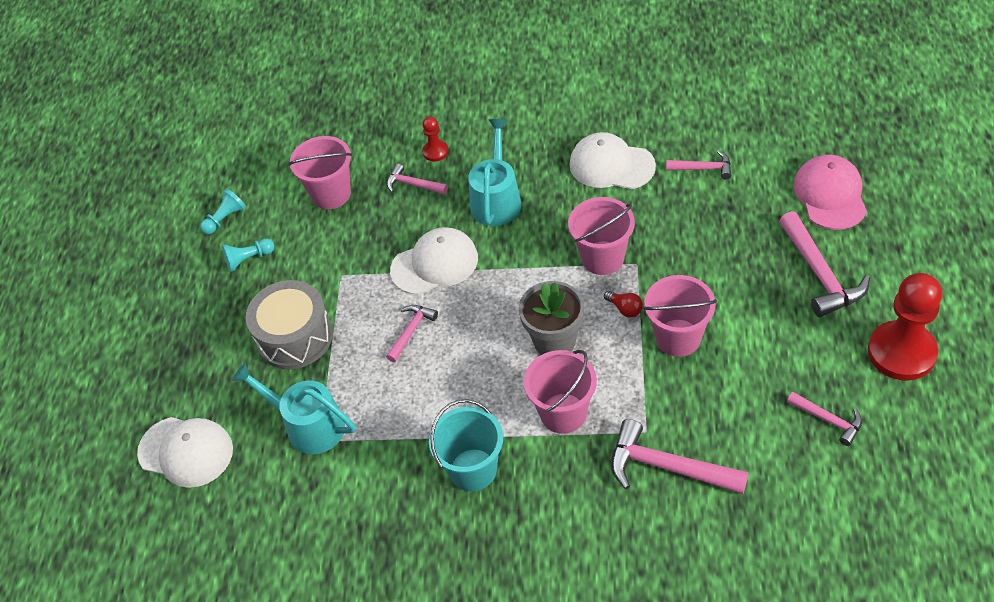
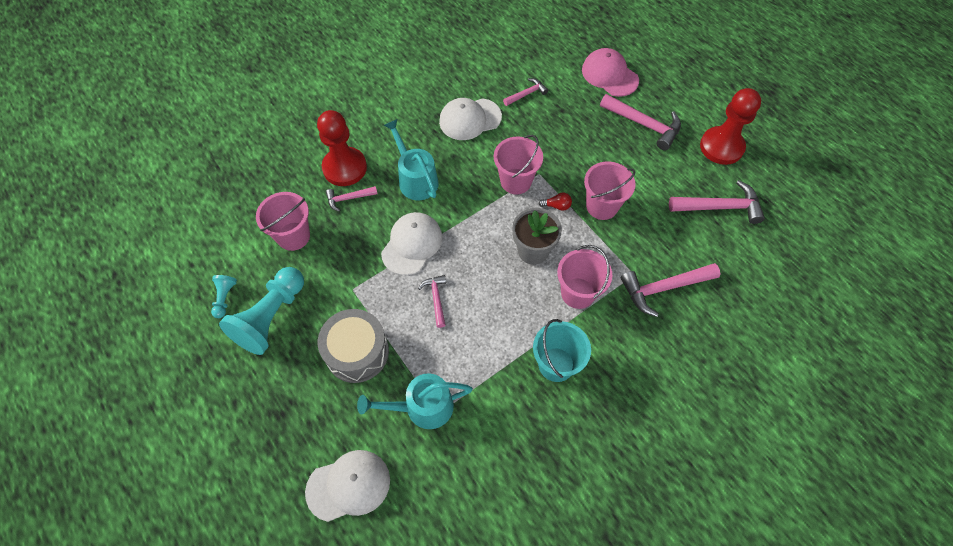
camera: 45 degrees left, 10 degrees up
turquoise pawn [222,239,274,272] -> turquoise pawn [219,267,304,355], size x2.14
red pawn [422,116,449,161] -> red pawn [317,110,367,186], size x2.14
pink hammer [787,392,862,446] -> pink hammer [669,180,765,224], size x1.77

